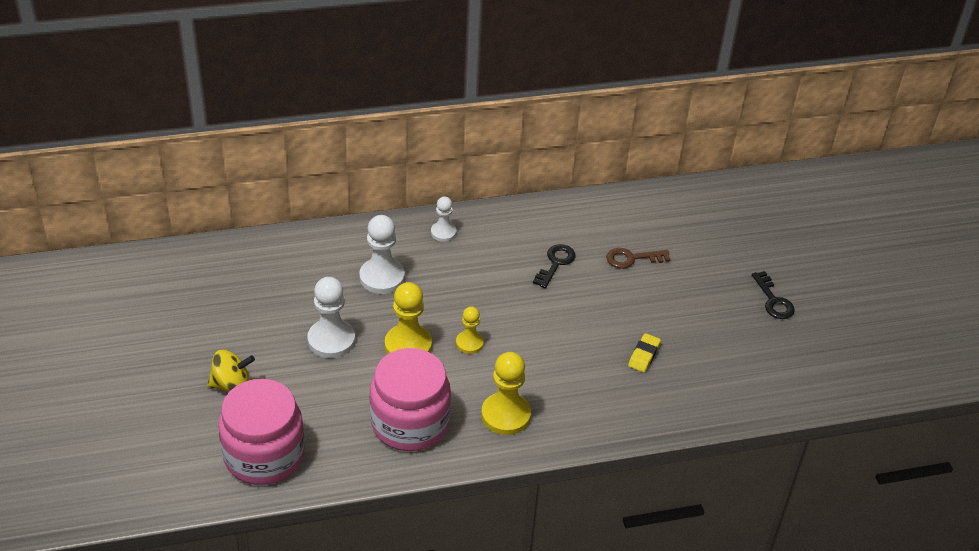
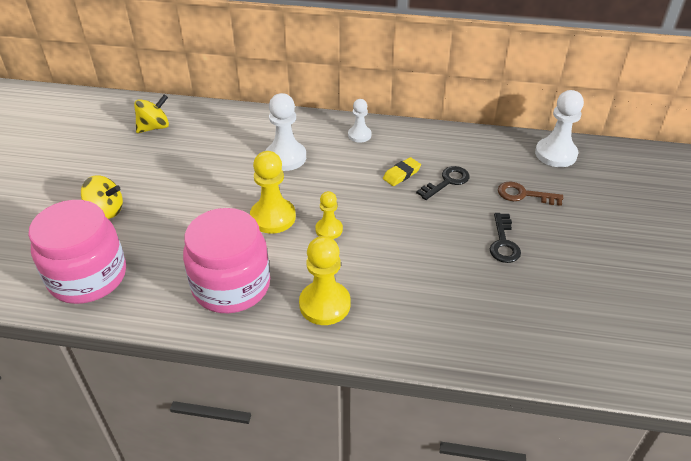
camera: 25 degrees right, 0 degrees up
white pawn [307,277,355,358] -> white pawn moved to [535,90,584,167]
yellow eraser [628,333,661,372] -> yellow eraser moved to [383,157,421,186]
black key [752,271,795,319] -> black key moved to [490,213,521,263]
none -> yellow spinning top [134,94,169,133]

